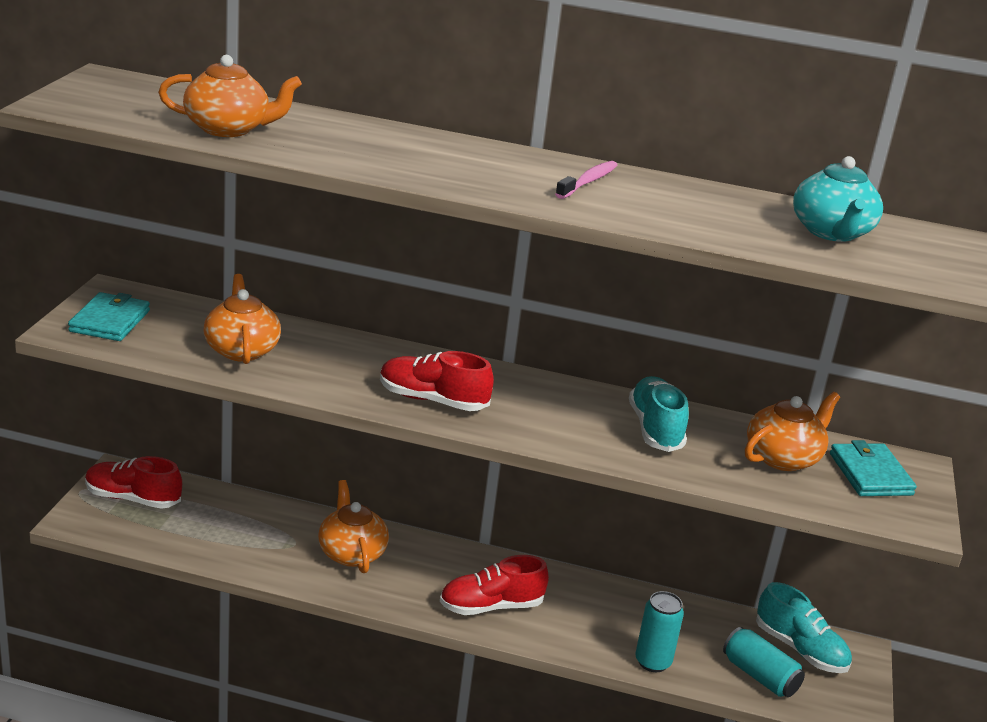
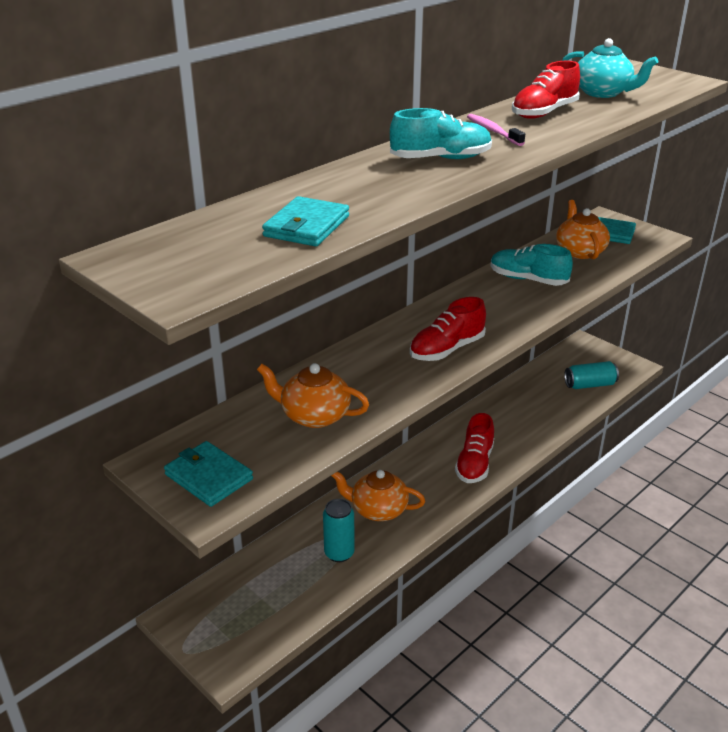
camera: 55 degrees left, 5 degrees up
red shoe [85,456,182,509] -> red shoe moved to [512,61,580,119]
orange teapot [158,55,302,137] -> turquoise wallet [262,196,349,246]
turquoise can [635,591,684,672] -> turquoise can moved to [323,499,355,562]
turquoise shoe [756,582,852,673] -> turquoise shoe moved to [390,108,492,159]

